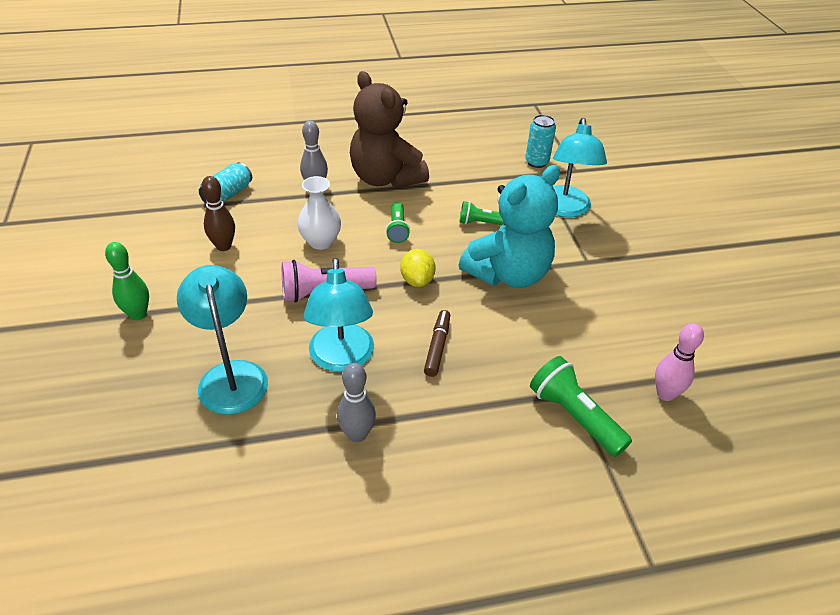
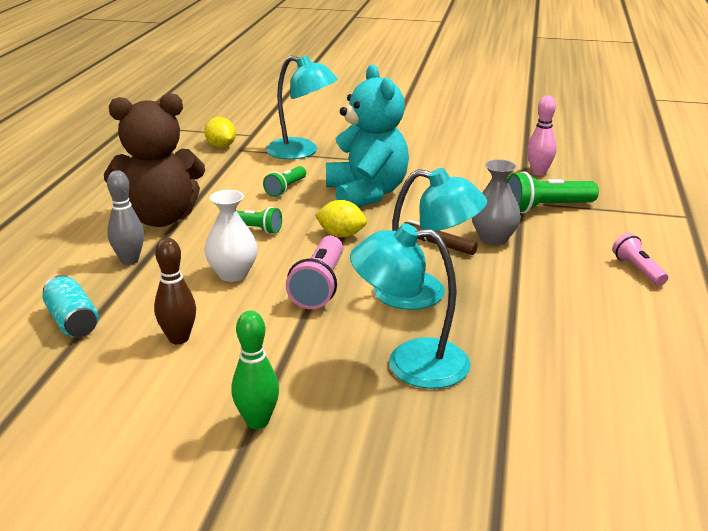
camera: 65 degrees left, 15 degrees down
grey bowling pin [337,363,376,442] -> none
turquoise can [525,115,556,168] -> yellow lemon [204,117,236,148]
none -> grey vase [472,159,521,245]
none -> pink flashlight [612,233,668,286]

